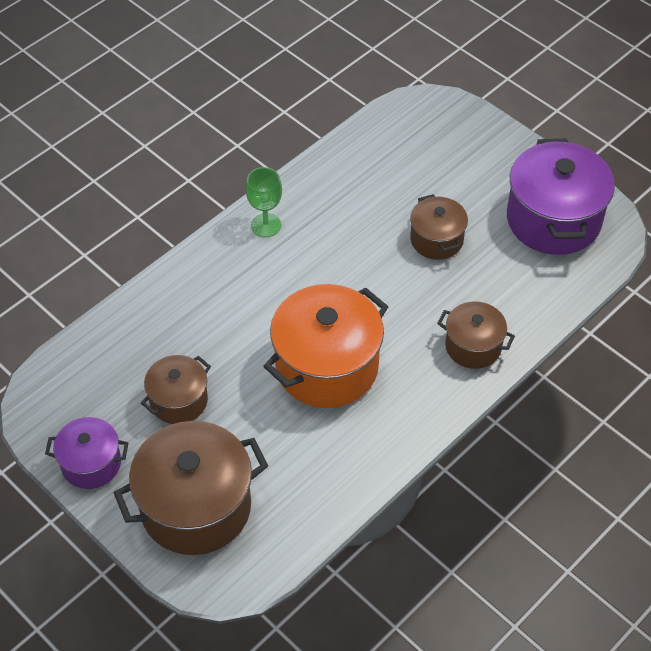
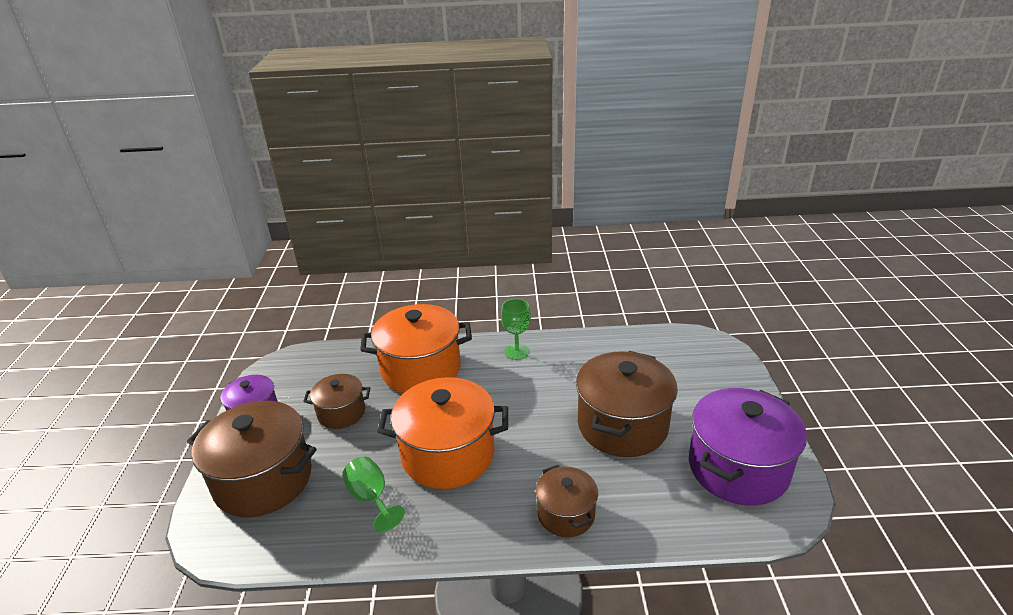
camera: 45 degrees right, 20 degrees down
brown pot [410,194,468,260] -> brown pot [576,351,678,457], size x1.80
none -> green goblet [342,456,405,532]
none -> orange pot [360,304,472,393]

